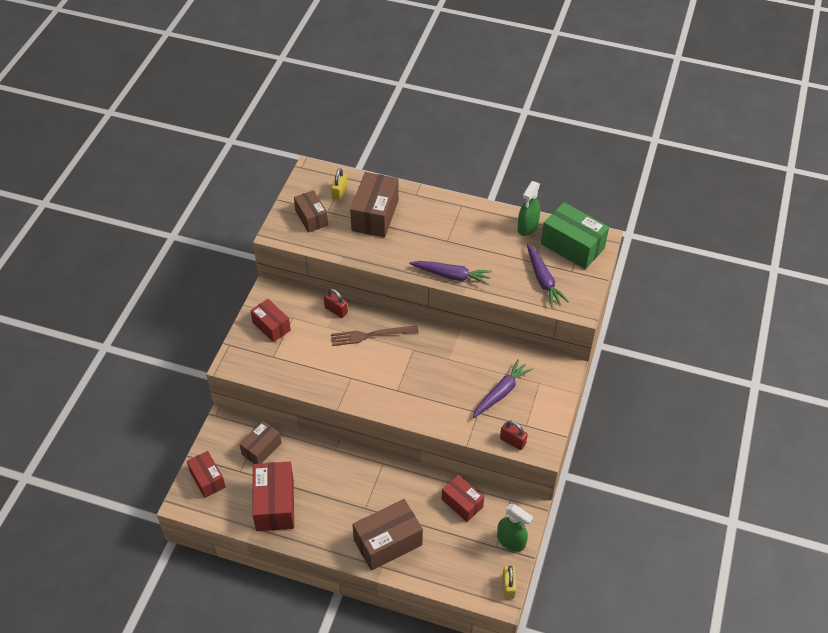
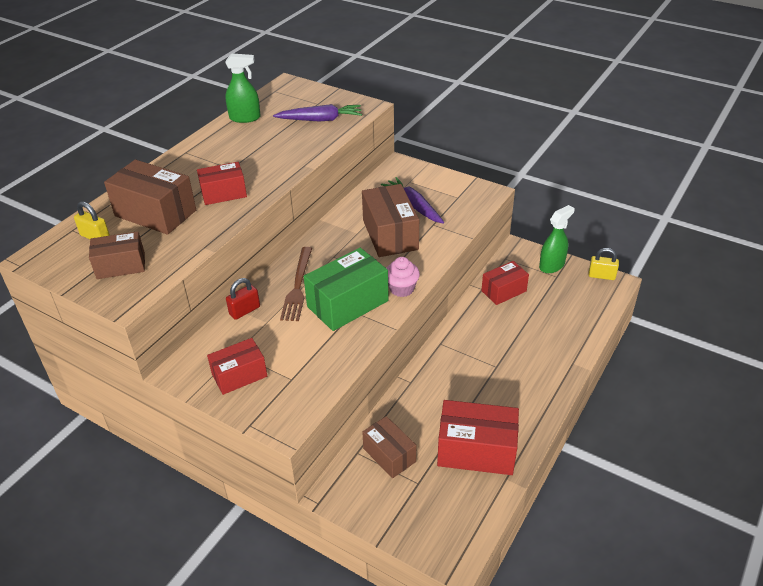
camera: 75 degrees left, 10 degrees down
red box [187,451,226,498] -> red box moved to [197,162,247,205]
brown box [352,499,423,571] -> brown box moved to [362,184,419,257]
purple carrot [409,261,492,285] -> none
red padlock [500,421,528,450] -> none
green spray bottle [517,181,540,236] -> green spray bottle turned 45 degrees counterclockwise [225,53,261,123]
green box [541,202,609,269] -> green box moved to [304,248,389,331]
none -> pink cupcake [386,257,420,297]

